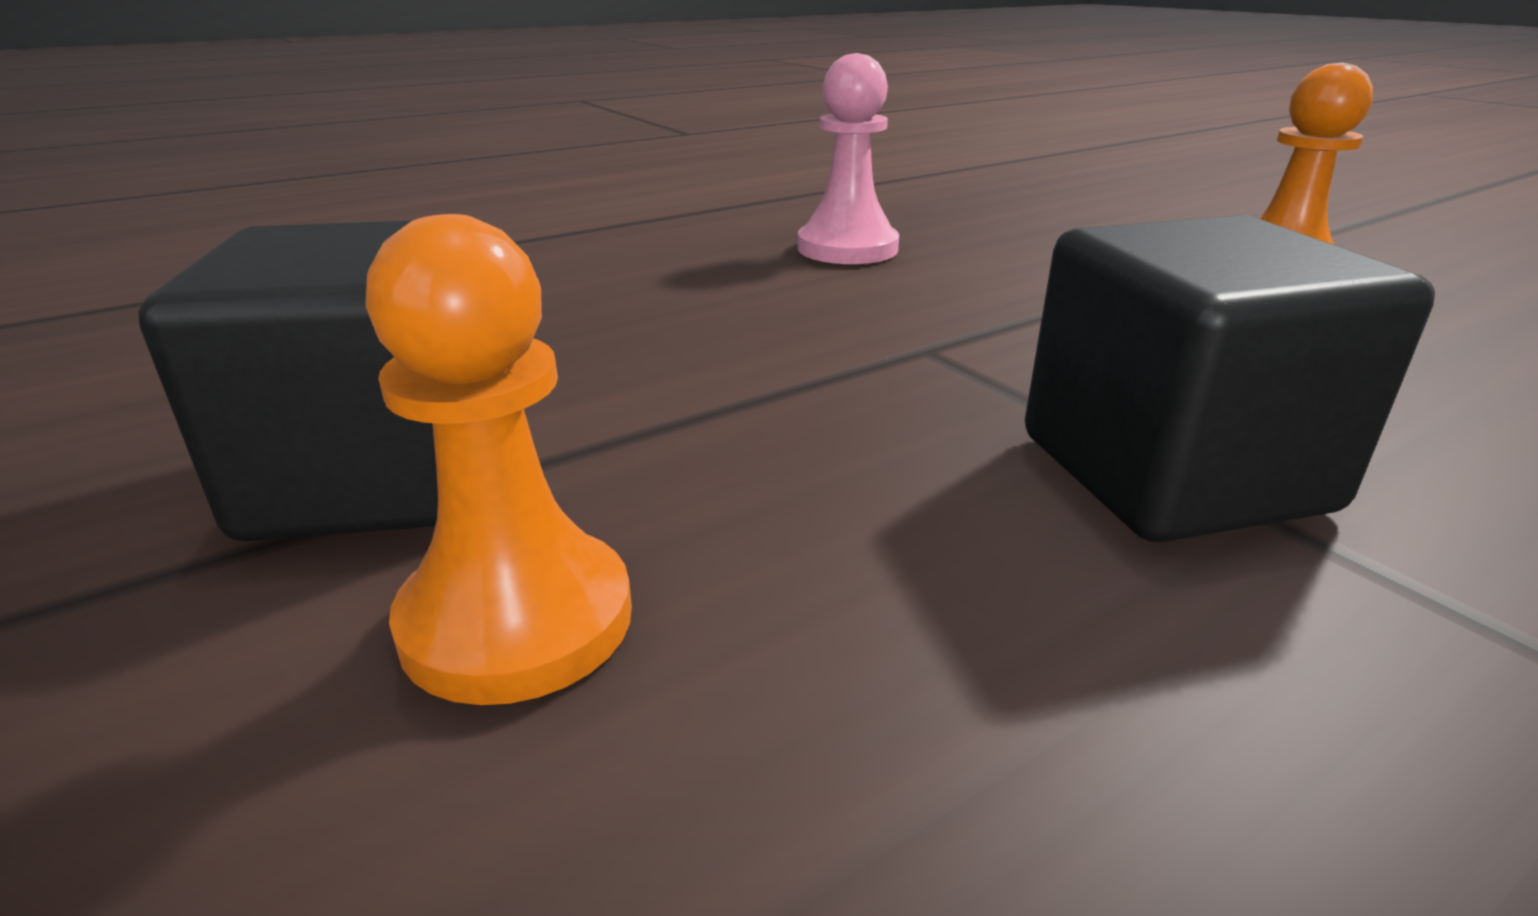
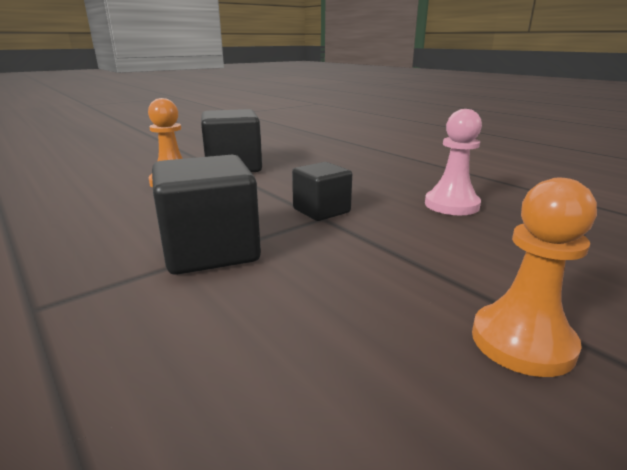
camera: 85 degrees right, 5 degrees down
none -> black cube [292,162,352,221]

